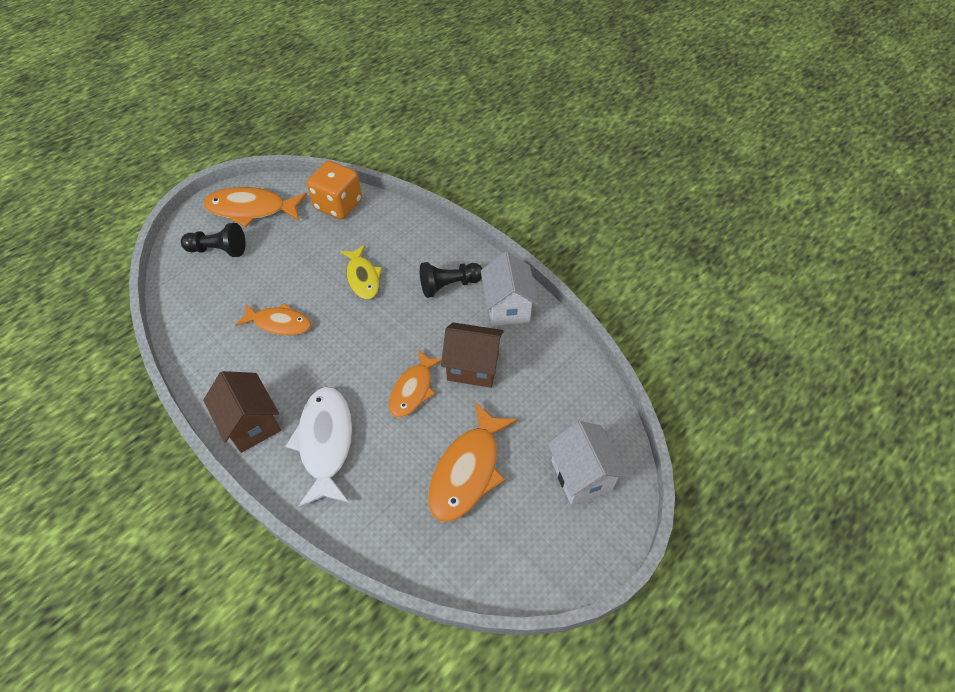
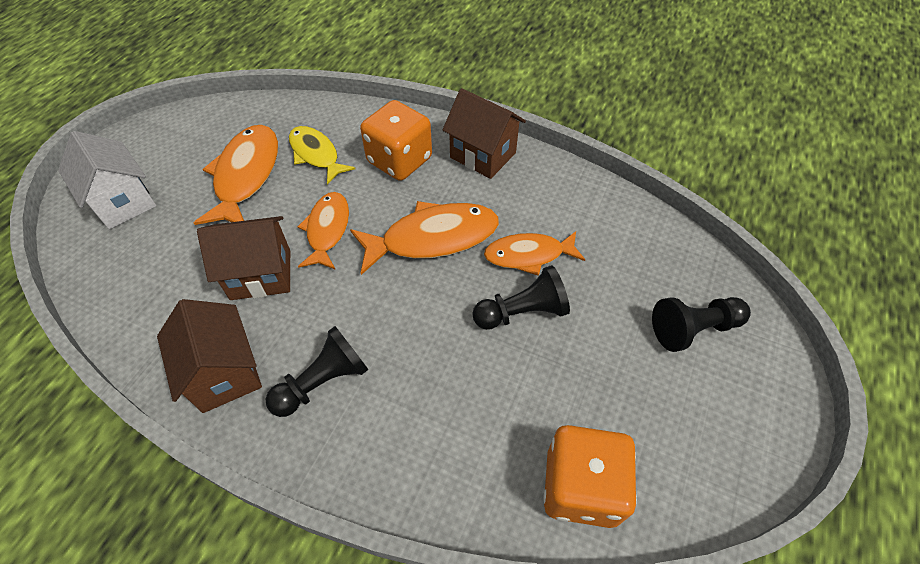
camera: 160 degrees right, 0 degrees up
orange fish [204,187,307,227] -> orange fish moved to [350,201,499,275]
white fish [285,387,352,508] -> orange dice [360,100,432,181]
yellow fish [340,245,382,299] -> yellow fish moved to [289,126,355,185]
white house [481,252,538,326] -> brown house [157,299,262,413]
none -> black pawn [472,265,570,330]

